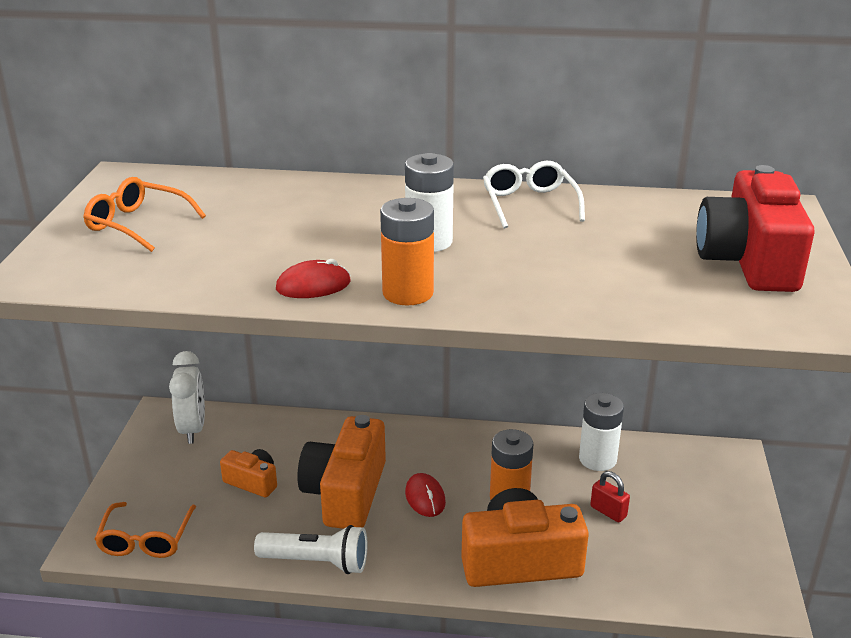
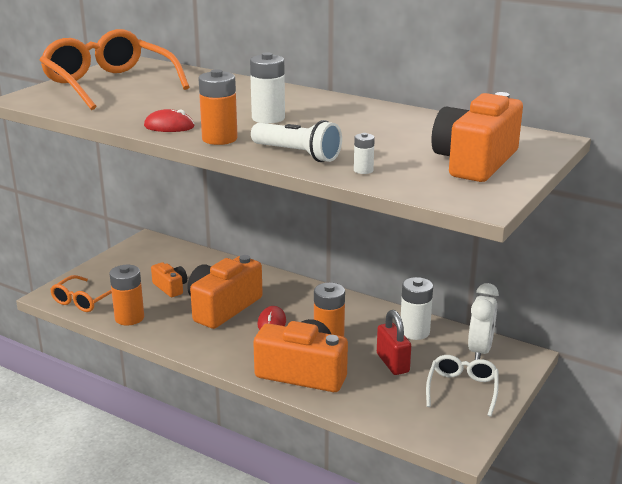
camera: 25 degrees right, 5 degrees down
orange glasses [83,177,206,252] -> orange glasses [40,29,190,110], size x1.91
white clock [169,351,205,444] -> white clock moved to [468,283,499,360]
white flashlight [254,525,368,574] -> white flashlight moved to [251,120,342,162]
white glasses [483,161,585,229] -> white glasses moved to [426,355,499,417]
red padlock [590,471,630,523] -> red padlock [377,310,411,375], size x1.52
red camera [696,165,815,292] -> orange camera [432,92,523,182]
none -> orange battery [110,265,144,325]
none -> white battery [354,133,375,174]

